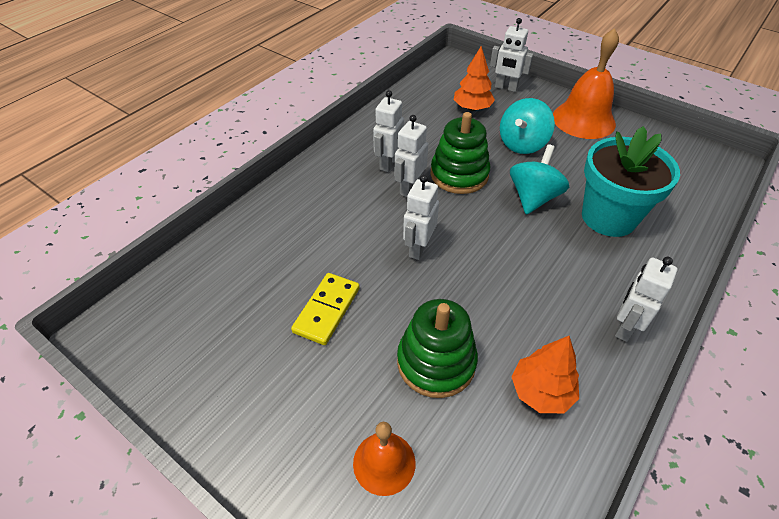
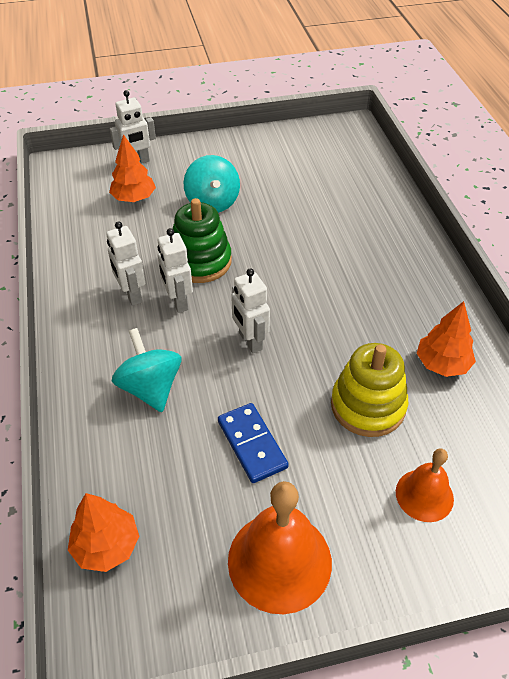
camera: 50 degrees left, 0 degrees up
yellow domino [291,273,360,345] -> blue domino [218,403,289,483]
green stacking toy [397,299,478,398] -> yellow stacking toy [331,343,408,437]
turquoise spinning top [510,144,569,214] -> turquoise spinning top moved to [112,328,181,412]
orange bell [553,28,619,139] -> orange bell moved to [228,481,332,614]
turquoise flower pot [582,126,680,237] -> none
white robot [615,257,678,342] -> none
none -> orange tree [68,493,139,572]

